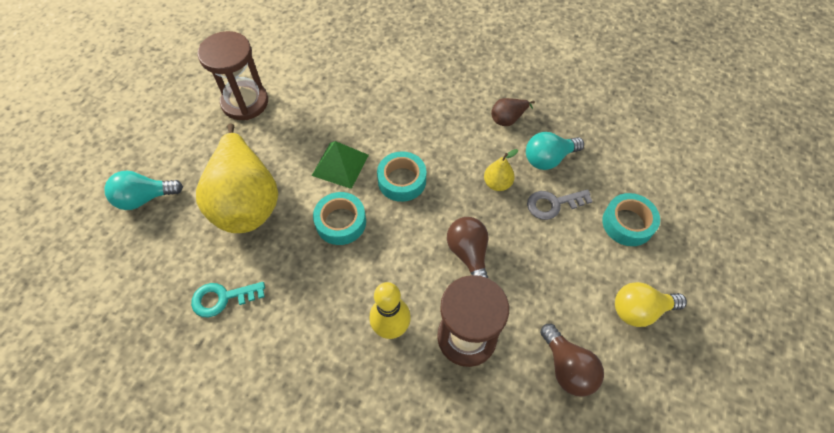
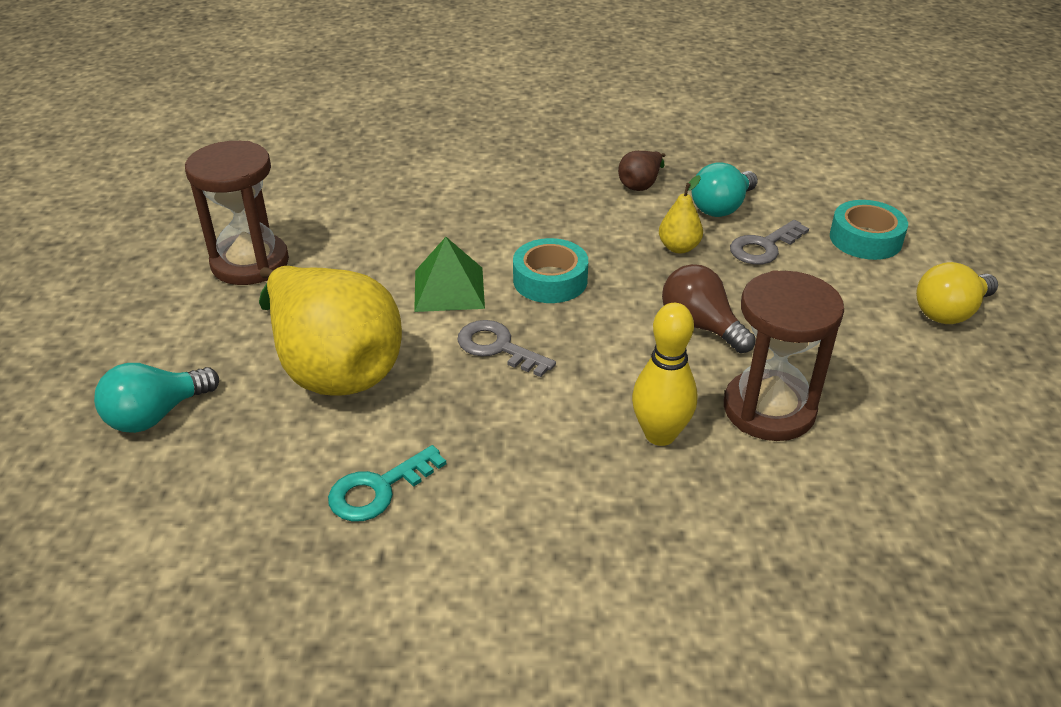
camera: 25 degrees left, 20 degrees down
turquoise tape [313,192,366,245] -> grey key [457,320,556,377]
brown light bulb [540,324,604,397] -> none

